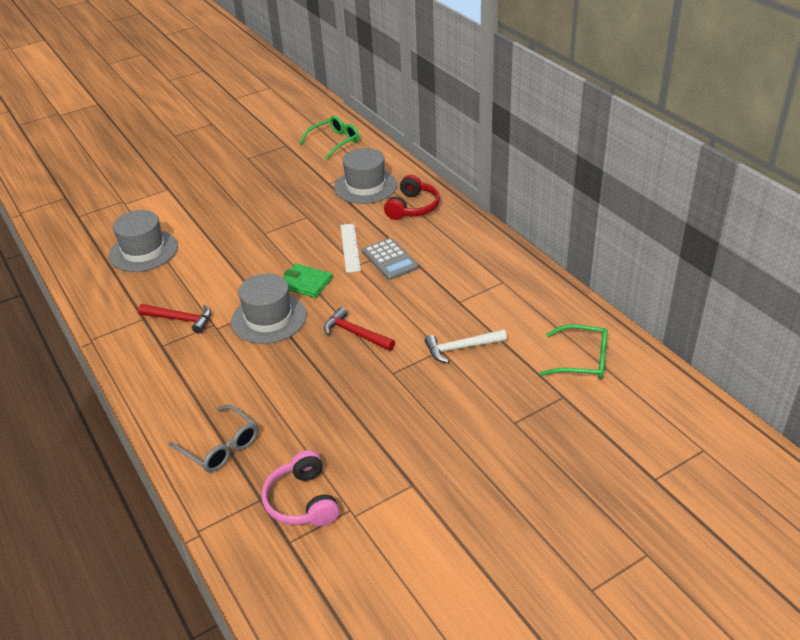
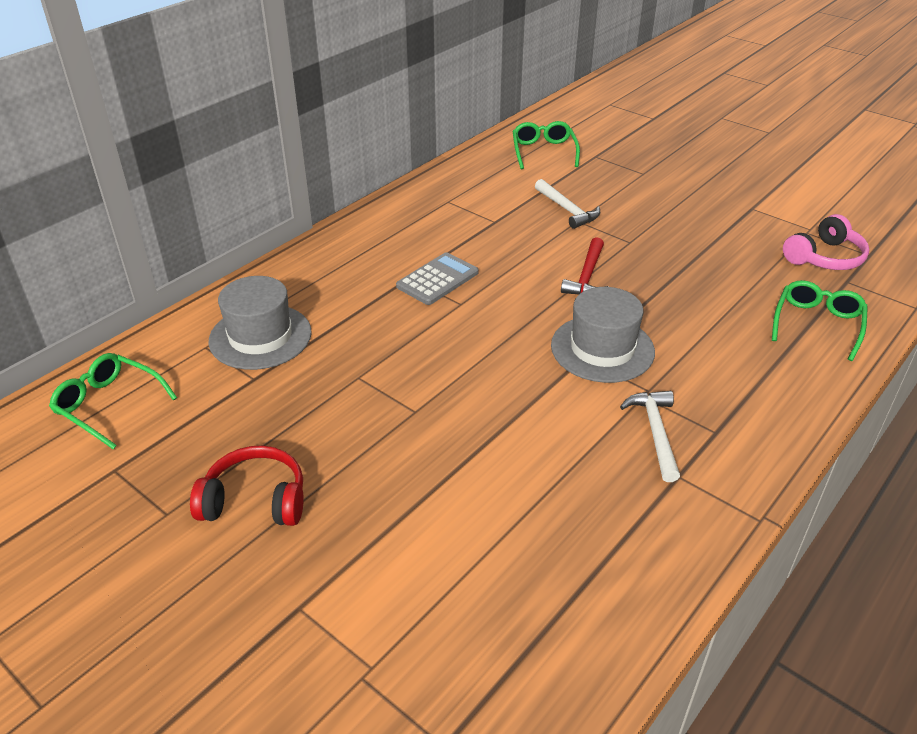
camera: 110 degrees left, 0 degrees up
grey hat [109,210,178,272] -> none
red hammer [138,304,211,334] -> white hammer [620,391,680,482]
grey glasses [168,405,258,472] -> green glasses [772,280,868,361]
green wallet [283,264,333,298] -> none
white ruler [340,224,361,273] -> none
red headphones [384,175,440,220] -> red headphones moved to [190,446,304,526]

